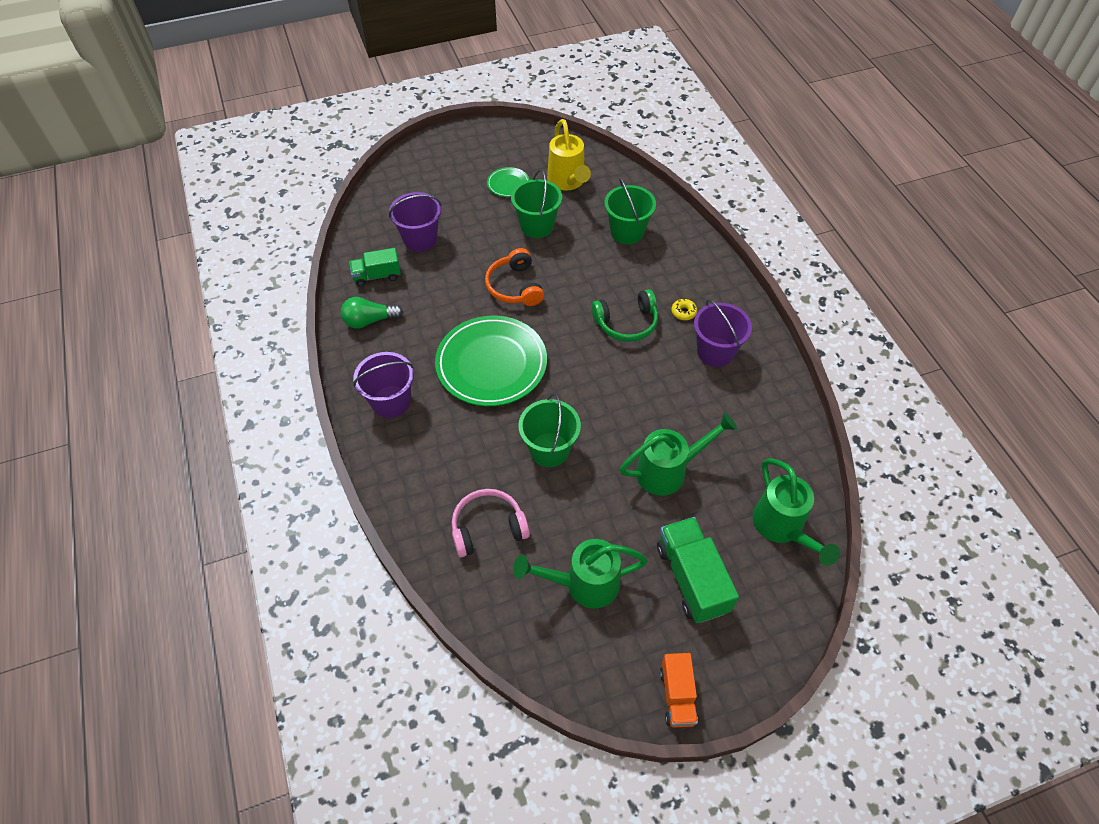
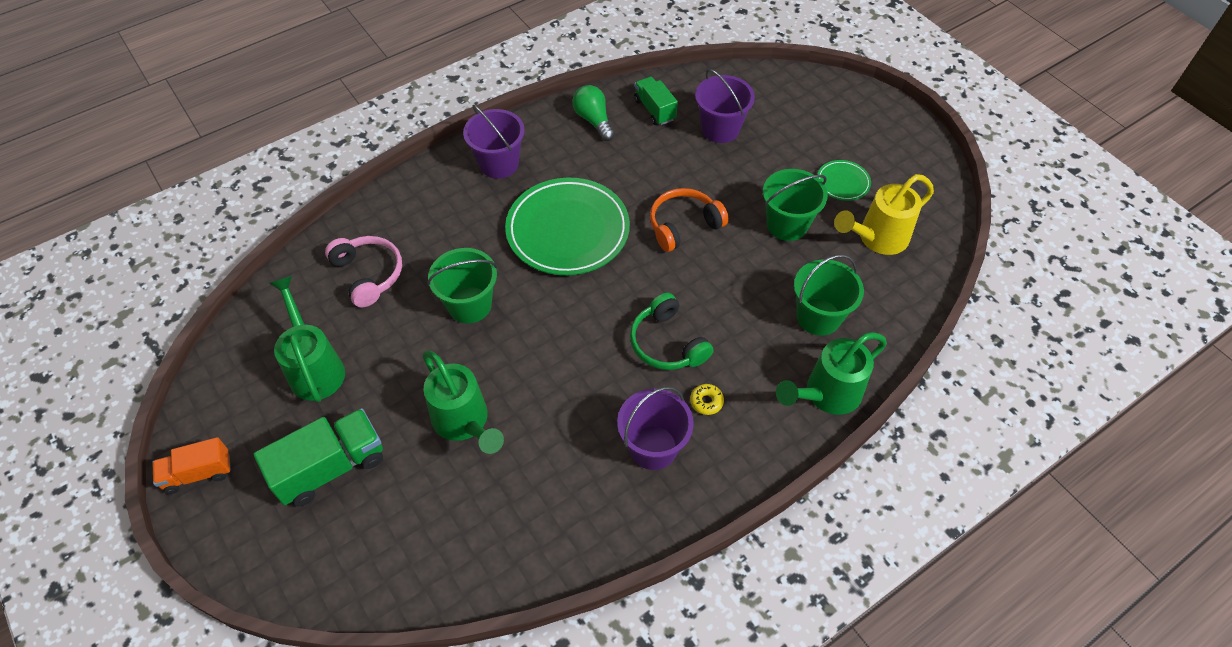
camera: 75 degrees right, 0 degrees up
green watering can [753,458,840,566] -> green watering can moved to [776,332,887,415]

